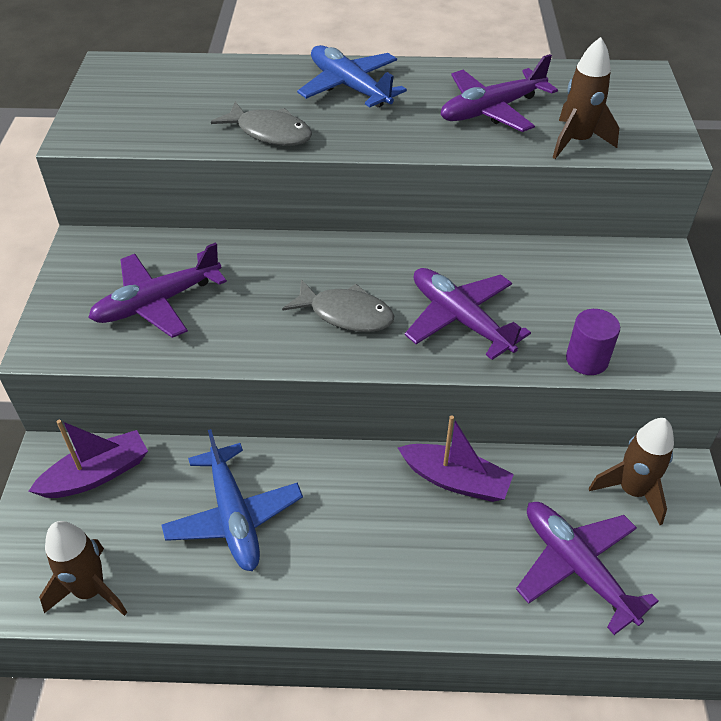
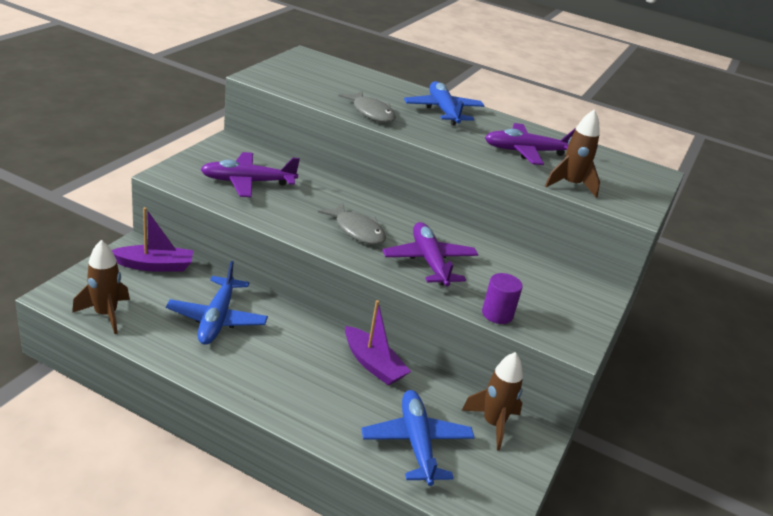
camera: 20 degrees right, 15 degrees down
purple plane [516,502,659,635] -> blue plane [361,390,475,486]

